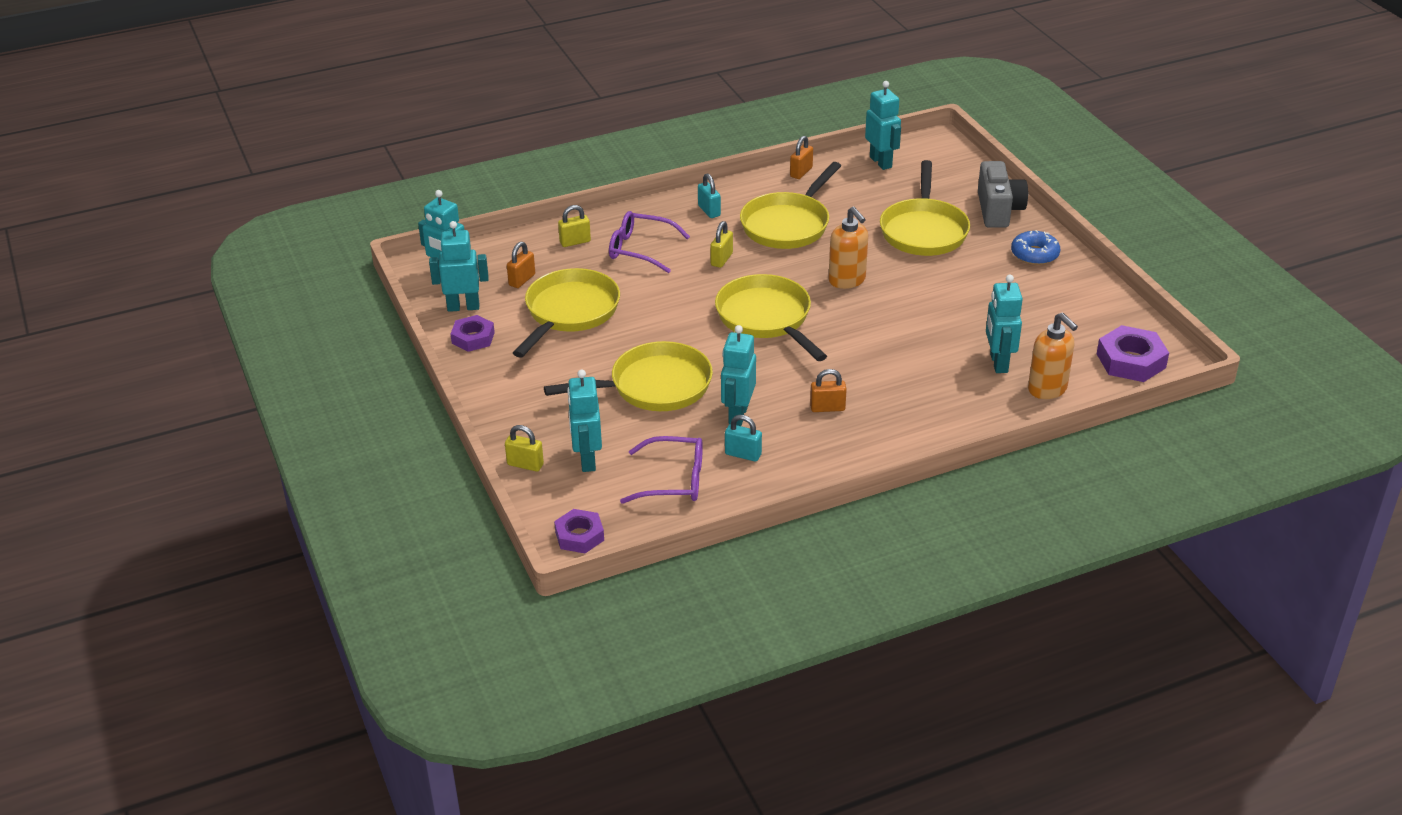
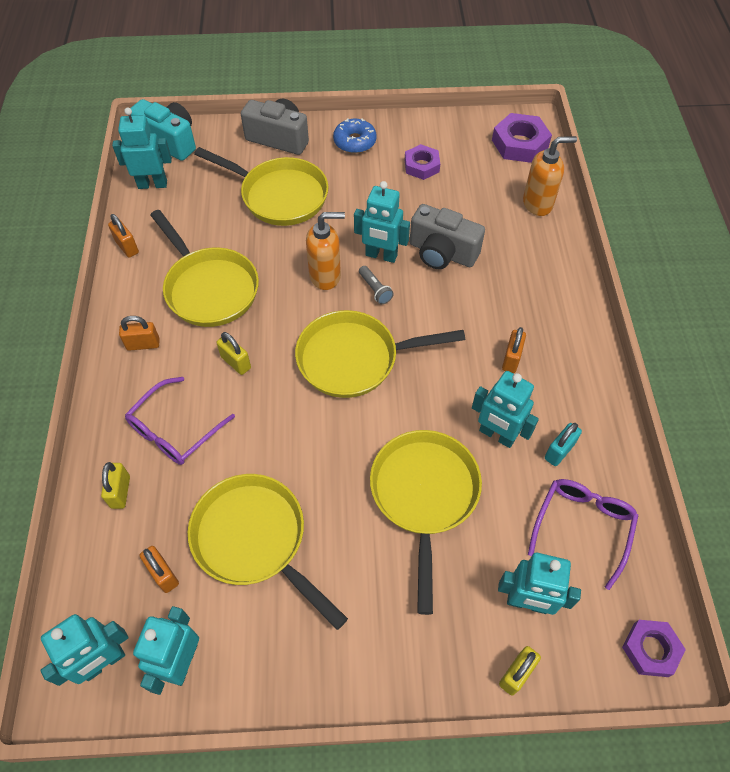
camera: 70 degrees left, 20 degrees up
purple nut [451,315,495,352] -> purple nut moved to [405,144,440,180]
turquoise padlock [698,173,721,218] -> orange padlock [119,316,160,351]
turquoise robot [986,275,1023,373] -> turquoise robot moved to [354,181,410,263]
none -> turquoise camera [130,99,196,161]
none -> grey flashlight [359,266,394,304]
none -> grey camera [410,204,485,269]

